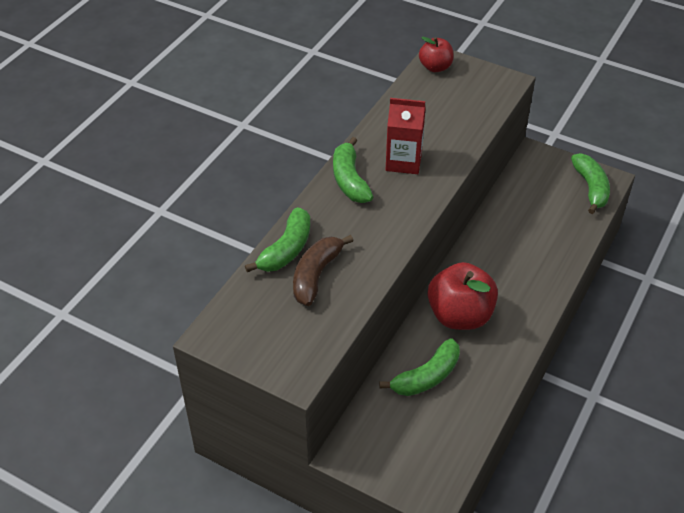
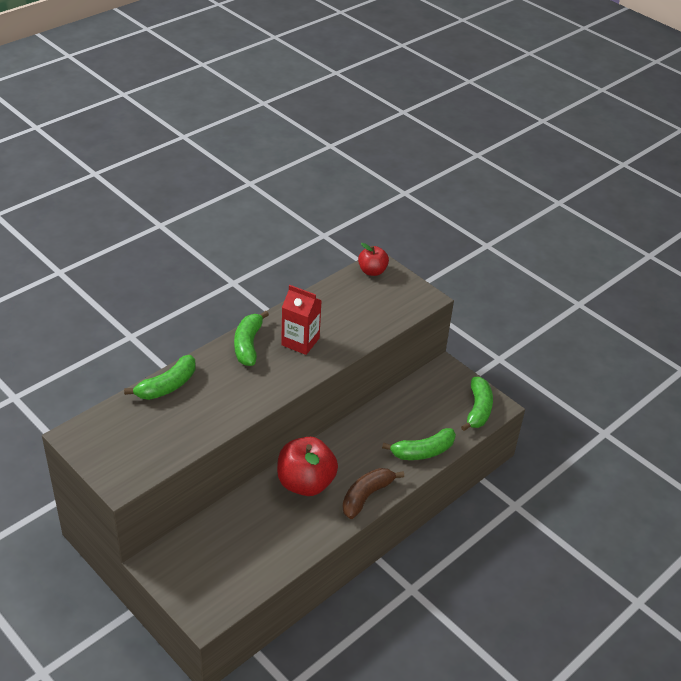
camera: 15 degrees right, 5 degrees down
brown banana [293,235,353,306] -> brown banana moved to [342,468,404,519]
green banana [379,339,460,396] -> green banana moved to [382,428,456,460]

